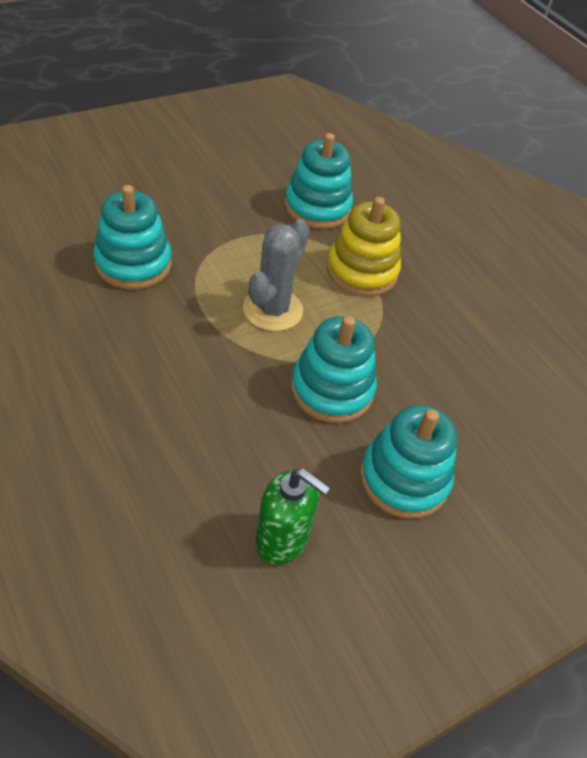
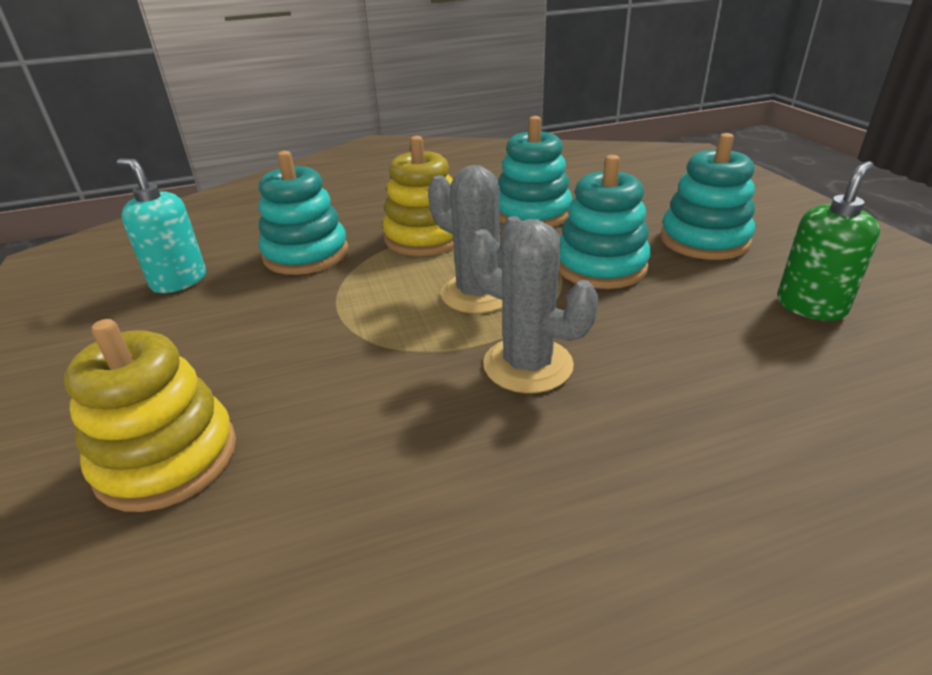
camera: 70 degrees left, 15 degrees down
turquoise stacking toy [93,185,172,289] -> turquoise stacking toy moved to [498,116,572,227]
none -> yellow stacking toy [64,319,236,512]
none -> turquoise soap dispenser [117,159,206,293]
none -> grey cactus [468,219,599,393]

